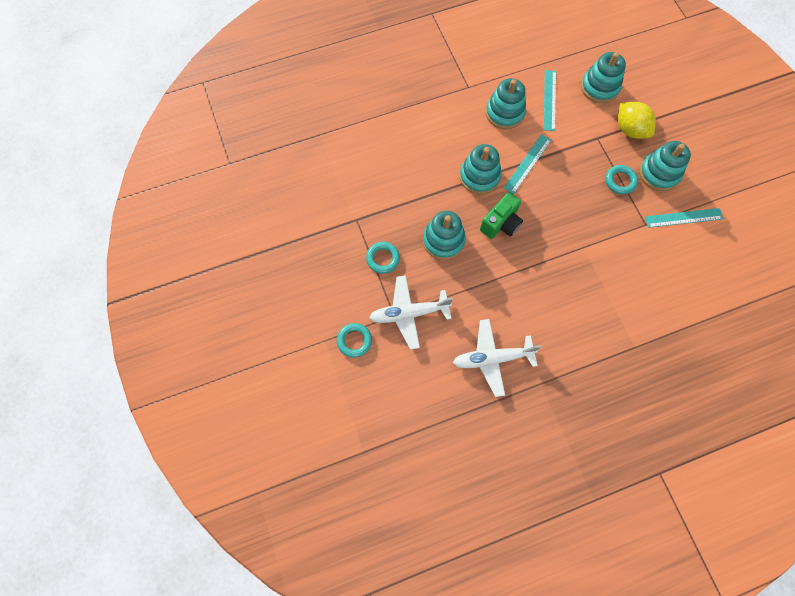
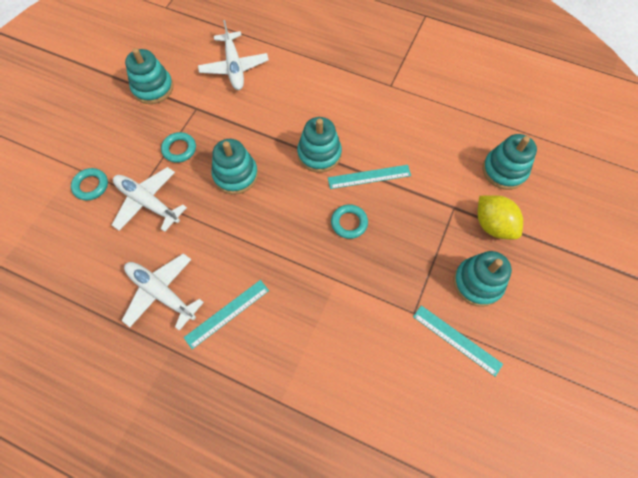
camera: 45 degrees right, 5 degrees down
green camera [480,192,523,239] -> none
turquoise stacking toy [486,78,526,129] -> turquoise stacking toy moved to [125,48,173,104]
turquoise ruler [543,70,556,131] -> turquoise ruler moved to [184,280,269,349]
turquoise ring [605,165,638,194] -> turquoise ring moved to [331,204,368,239]
yellow lemon [618,102,656,139] -> yellow lemon turned 45 degrees counterclockwise [477,195,523,239]
none -> white plane [198,20,269,90]

